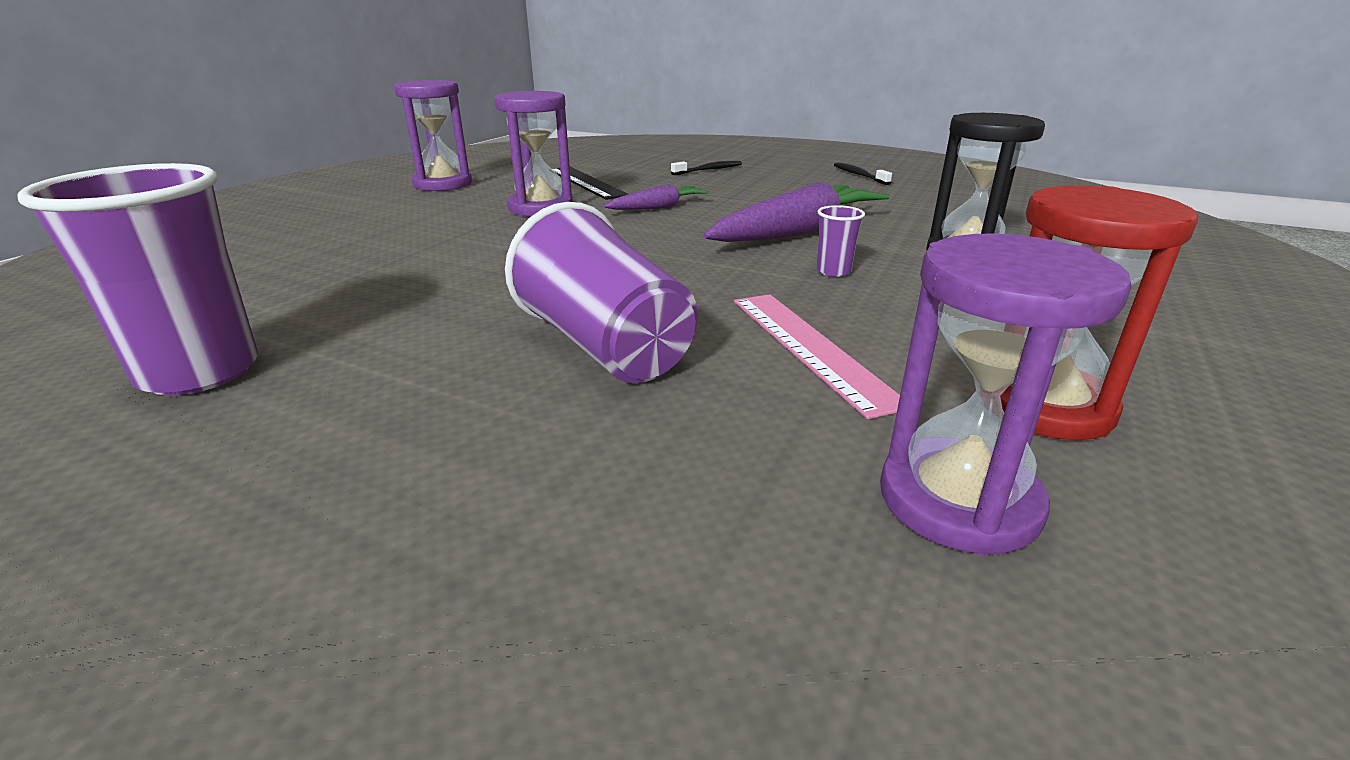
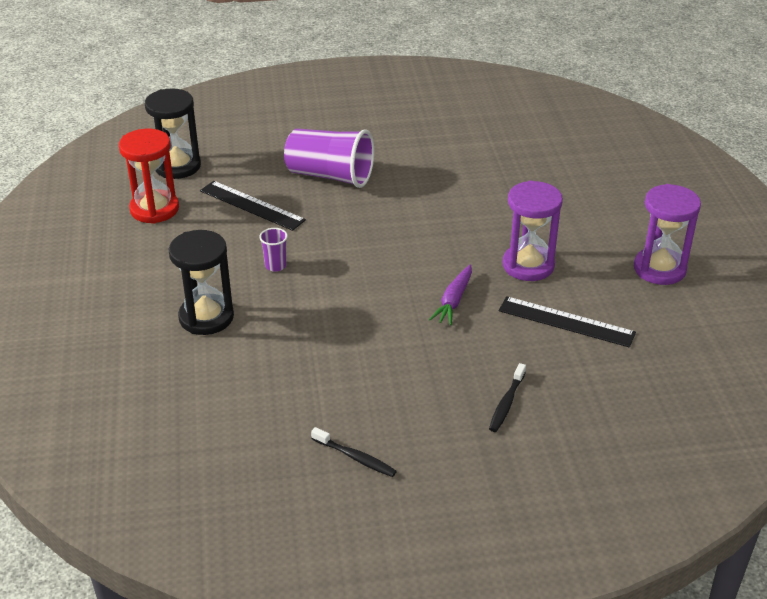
camera: 145 degrees right, 10 degrees up
purple cup [17,163,258,395] -> none
purple carrot [703,182,890,242] -> none
pink ruler [734,294,900,419] -> black ruler [200,181,306,231]
purple hourglass [880,233,1132,556] -> black hourglass [145,88,201,179]

